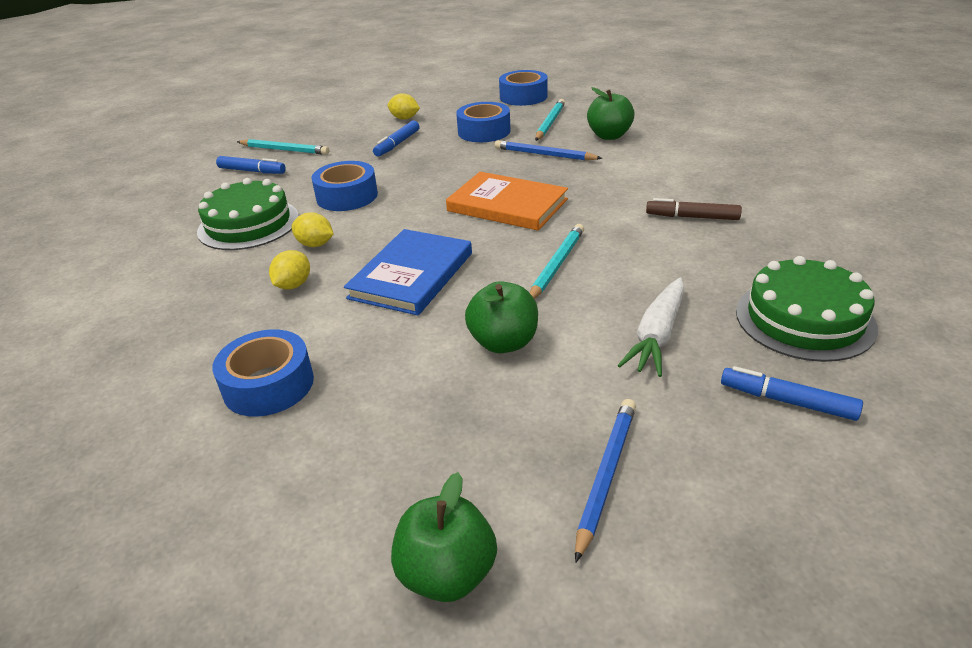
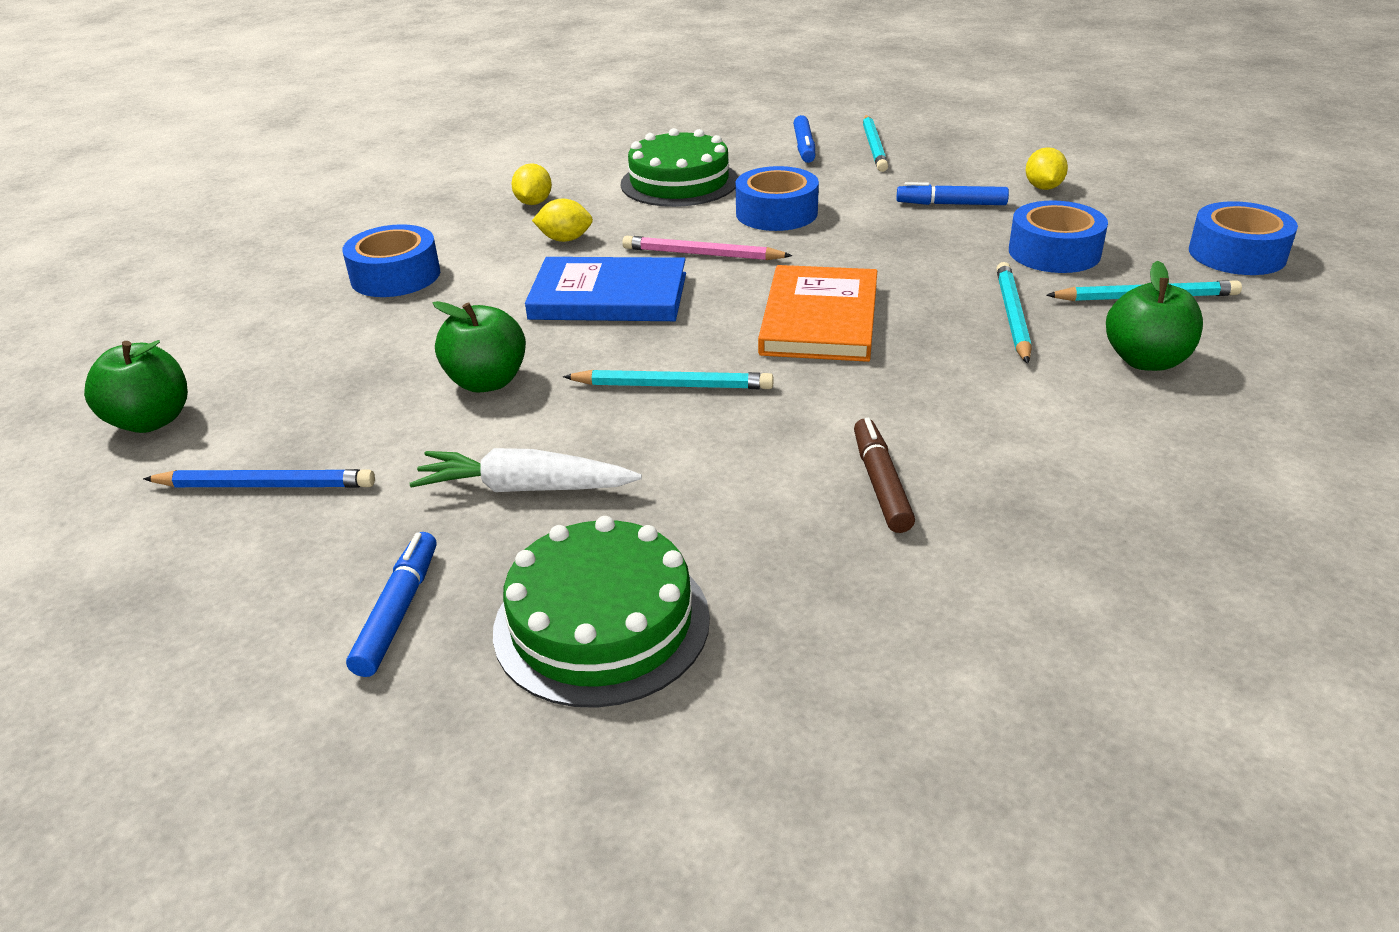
camera: 70 degrees right, 0 degrees up
yellow lemon [291,212,334,247] -> yellow lemon moved to [511,163,552,205]
blue pencil [495,140,602,161] -> turquoise pencil [996,262,1032,364]
none -> pink pencil [622,236,793,260]

